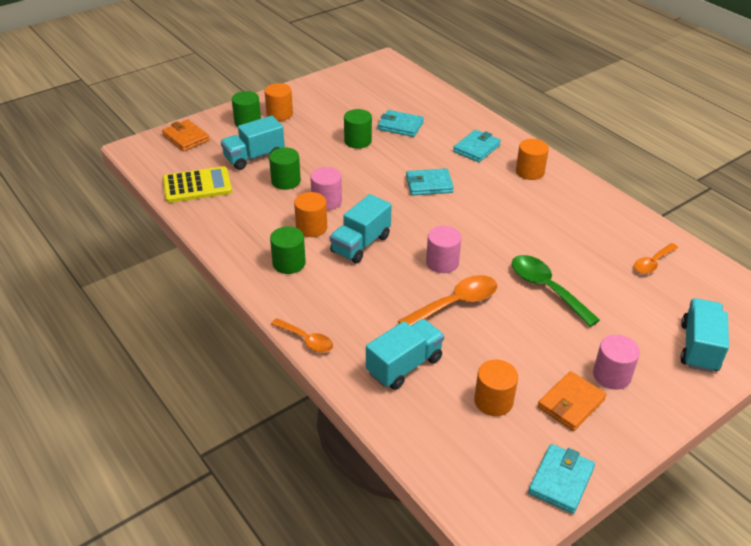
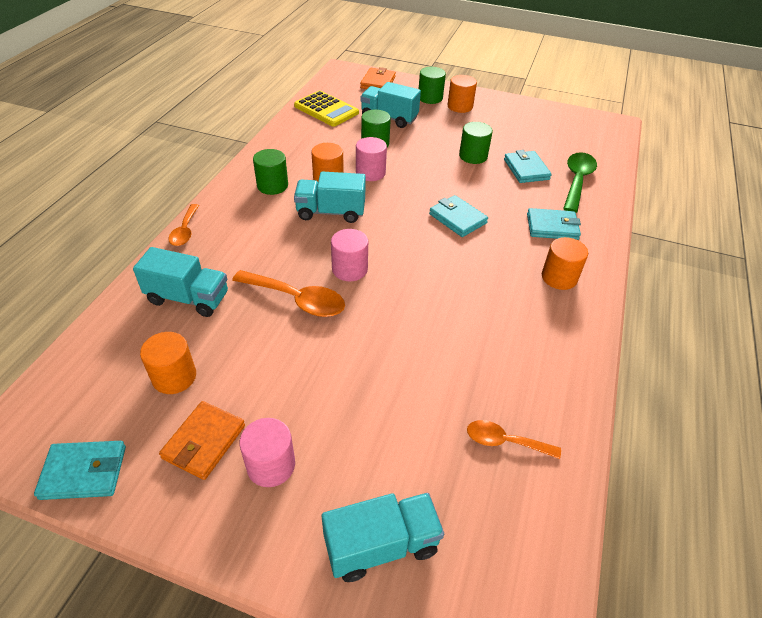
camera: 55 degrees right, 5 degrees up
green spoon [512,255,600,327] -> green spoon moved to [563,152,597,213]
orange wallet [538,371,607,431] -> orange wallet turned 75 degrees counterclockwise [159,401,245,480]

